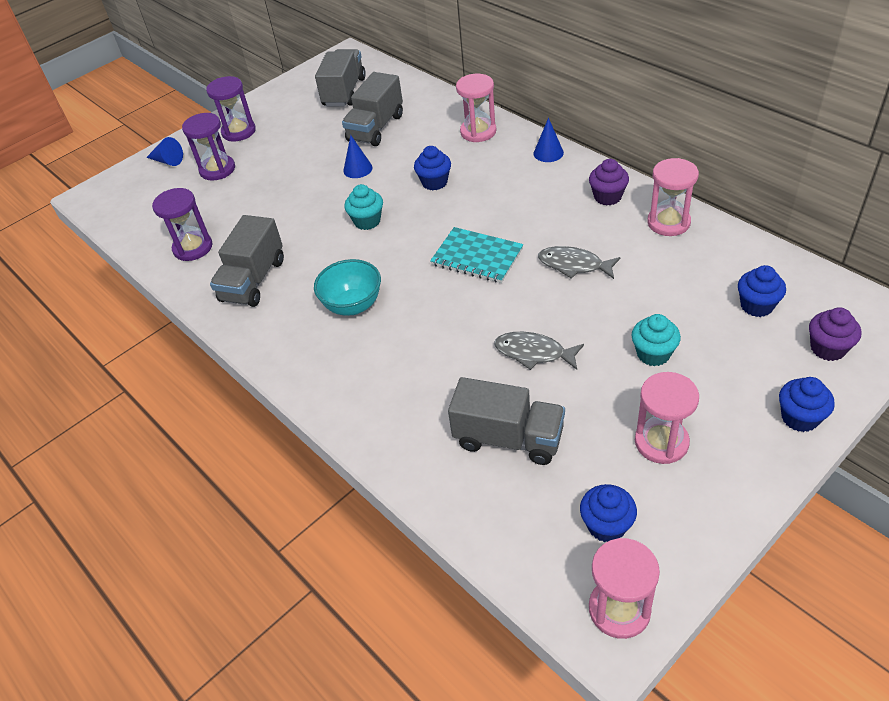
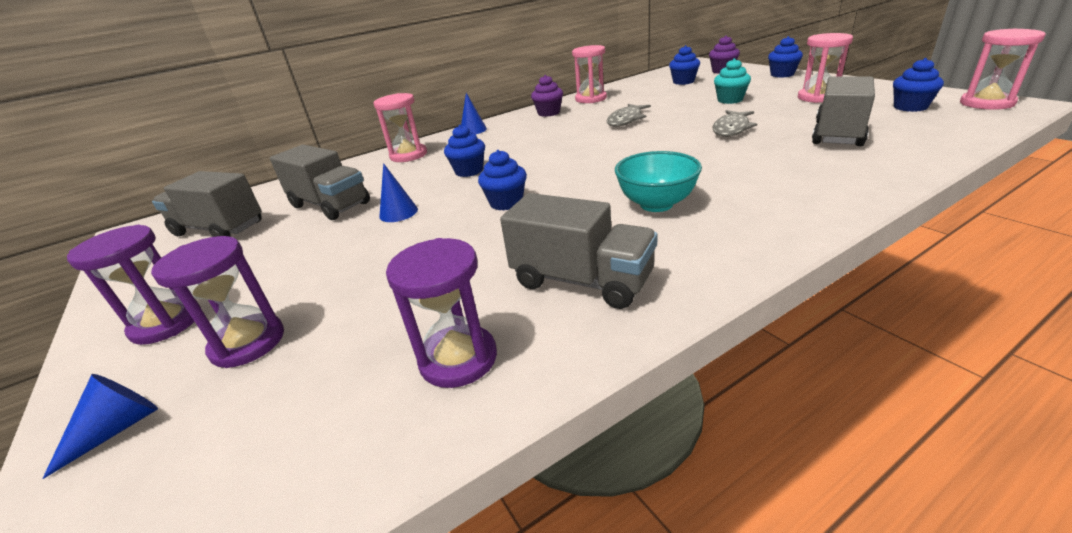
camera: 80 degrees left, 15 degrees down
turquoise cupcake [344,184,383,230] -> blue cupcake [478,150,527,211]
turquoise notebook [430,227,524,283] -> none

